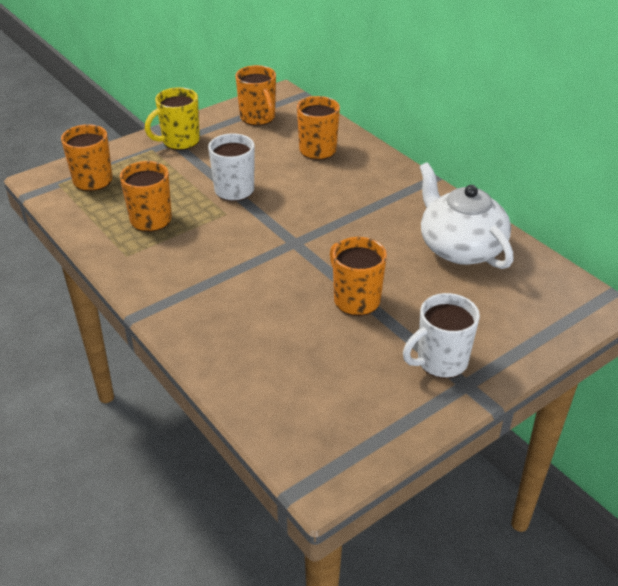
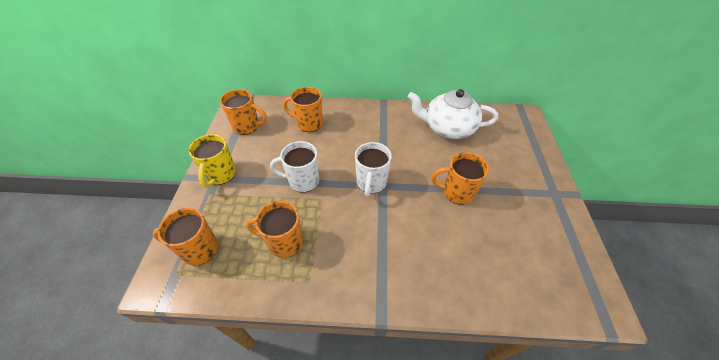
camera: 50 degrees left, 10 degrees up
white mug [403,293,480,379] -> white mug moved to [355,142,392,197]

